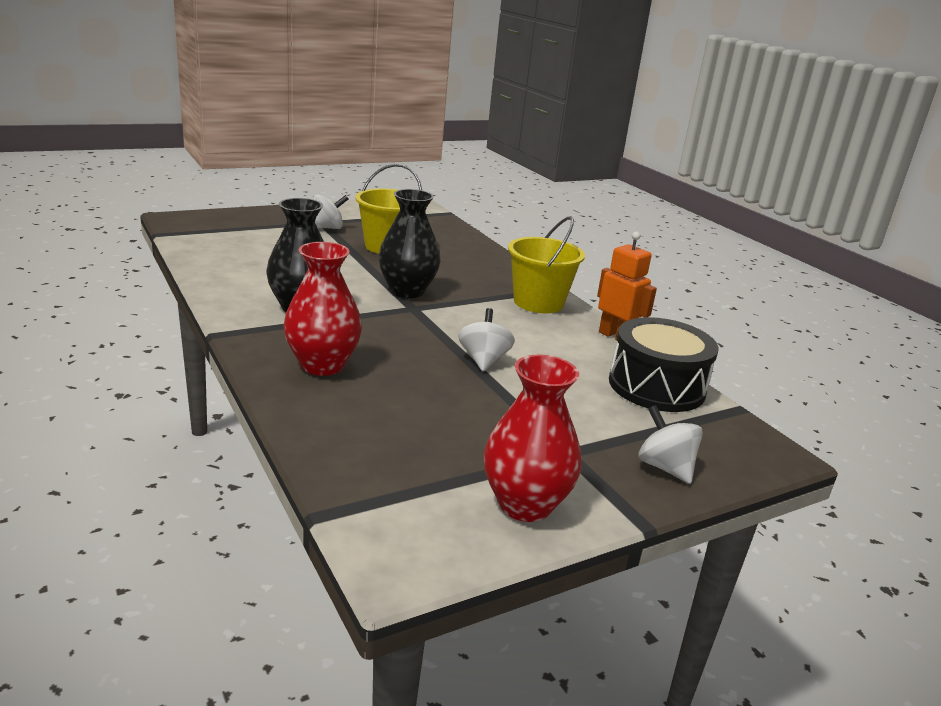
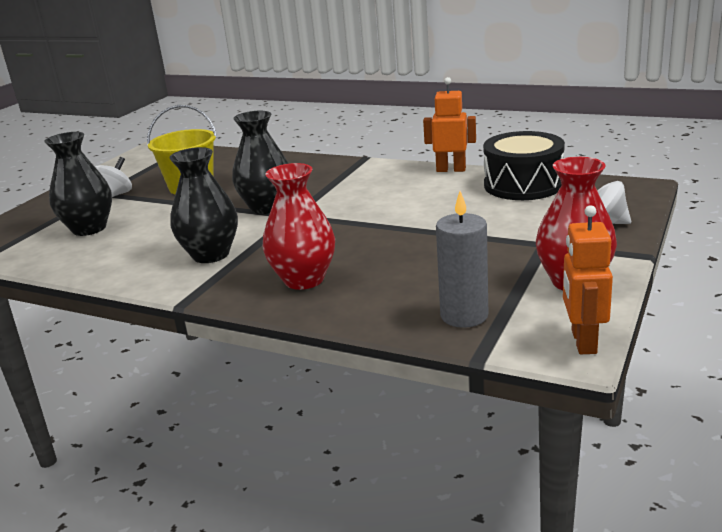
camera: 30 degrees left, 0 degrees up
white spinning top [458,308,515,371] -> none
yellow bucket [508,216,585,313] -> none
none -> black vase [44,132,112,236]
none -> grey candle [436,191,488,328]
none -> orange robot [563,205,613,354]

